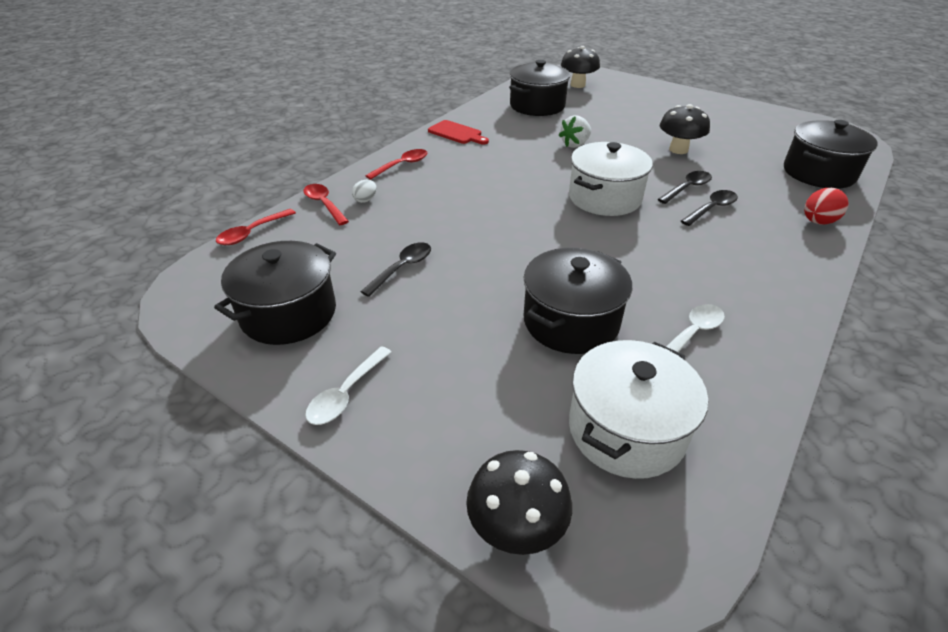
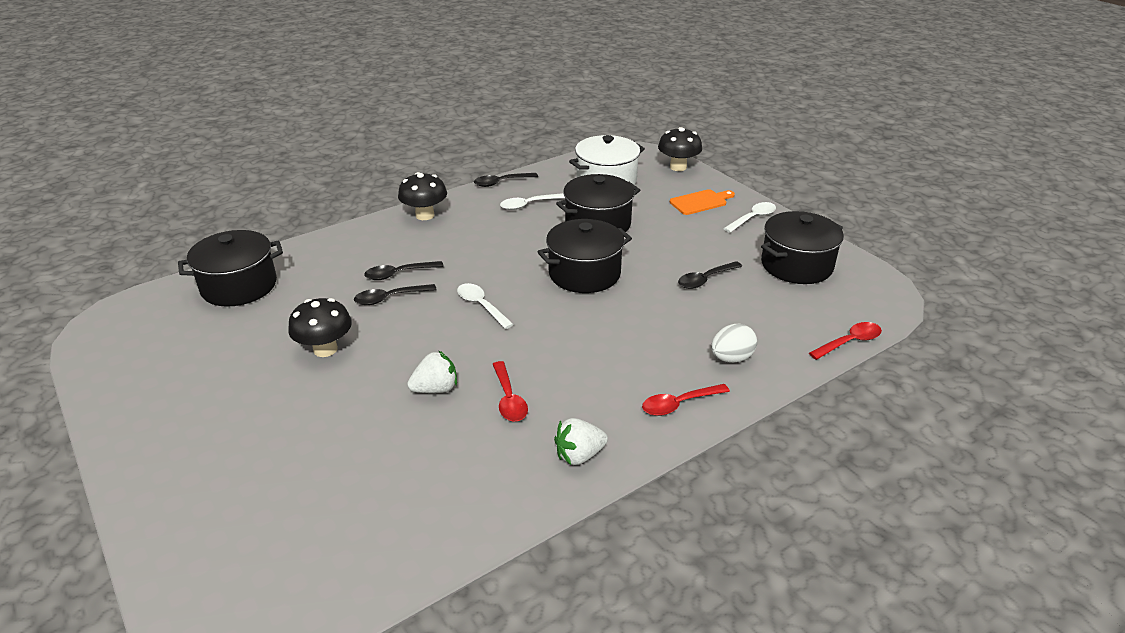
camera: 160 degrees left, 5 degrees down
red spoon [303,184,349,225] -> red spoon moved to [492,361,528,422]
white egg [352,180,377,203] -> white egg [711,324,757,363], size x1.61
red cutting board [428,120,489,144] -> white strawberry [554,418,608,465]
black pot [509,60,570,116] -> black pot moved to [538,219,632,293]
black mushroom [561,46,600,88] -> black mushroom moved to [398,172,447,220]
white pot [569,142,653,216] -> white spoon [457,283,514,329]
red egg [804,188,849,225] -> none
none -> black spoon [474,173,538,187]
none -> orange cutting board [670,189,735,215]

